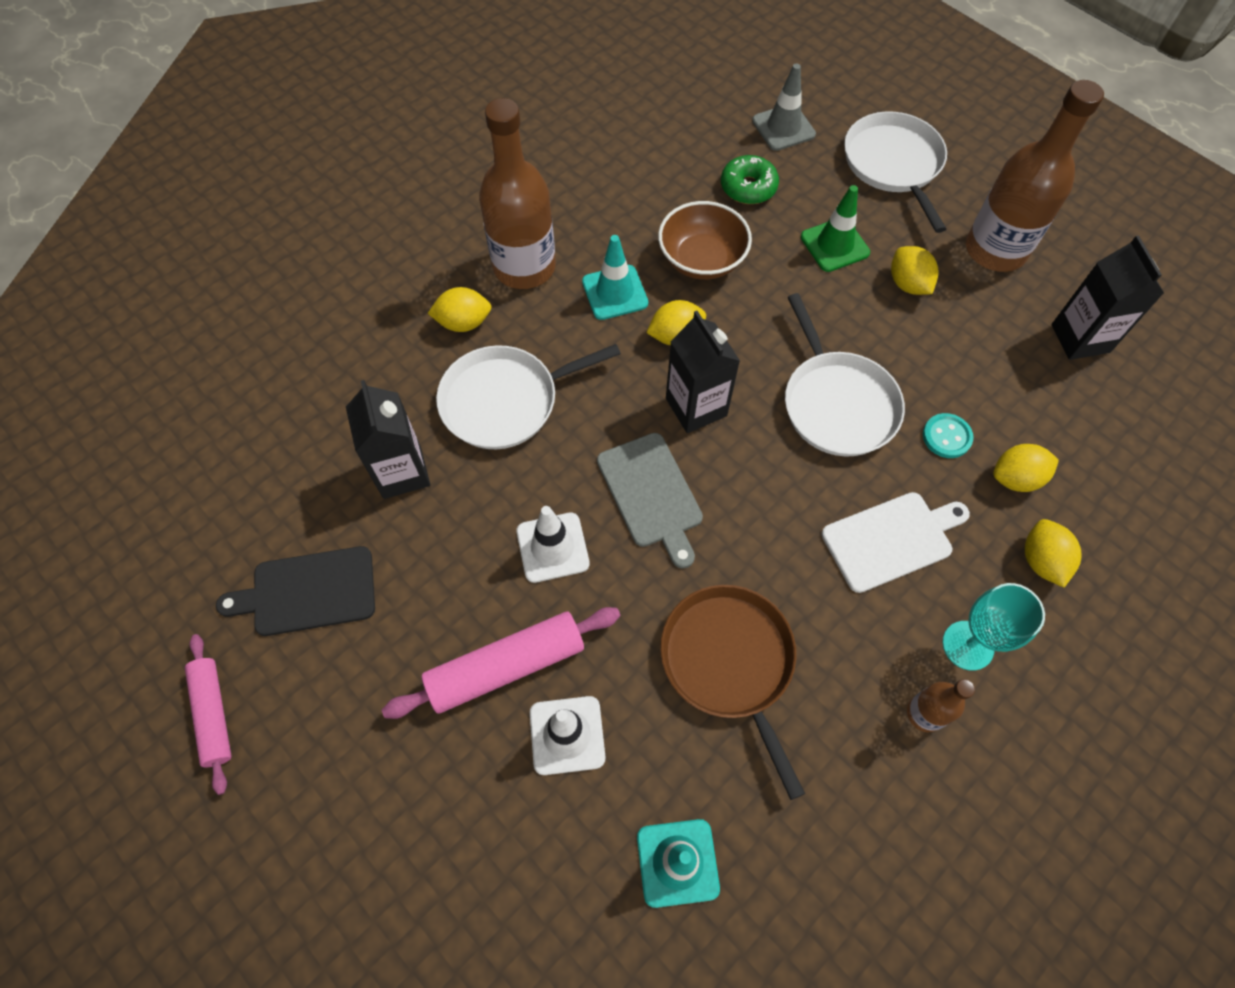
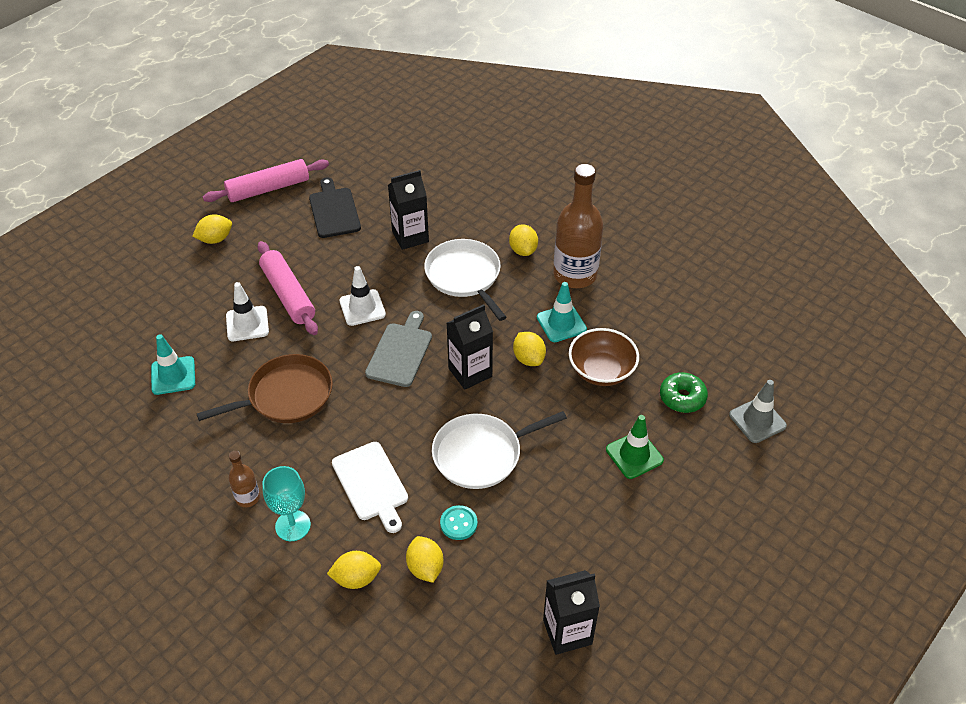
camera: 85 degrees right, 15 degrees down
pink rolling pin [185,634,231,795] -> pink rolling pin [203,159,329,202], size x1.53
grey cutting board [597,433,703,568] -> grey cutting board turned 135 degrees clockwise [365,311,432,387]
white pan [844,111,947,233] -> none
yellow lemon [891,246,939,295] -> yellow lemon moved to [192,214,232,244]
brown bottle [966,80,1104,272] -> none

